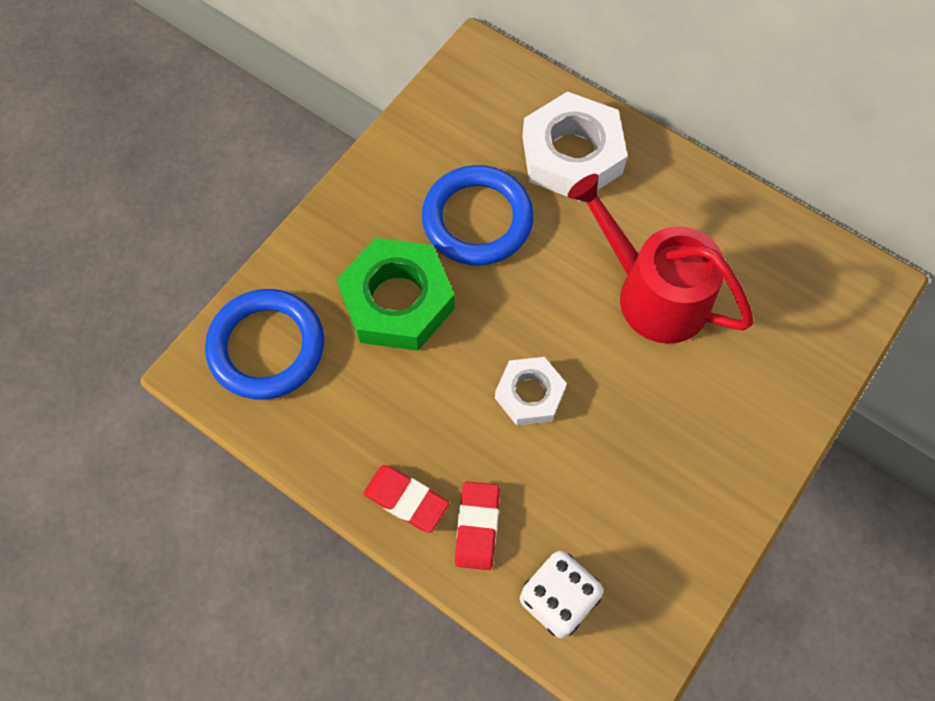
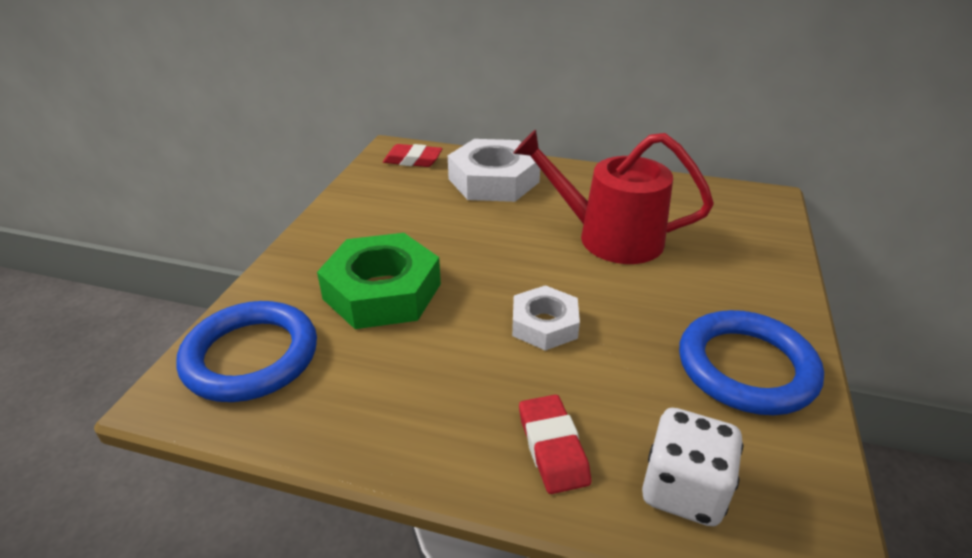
camera: 20 degrees left, 30 degrees down
red eraser [363,465,449,533] -> red eraser moved to [383,144,442,167]
blue ring [422,165,534,265] -> blue ring moved to [679,310,824,415]

